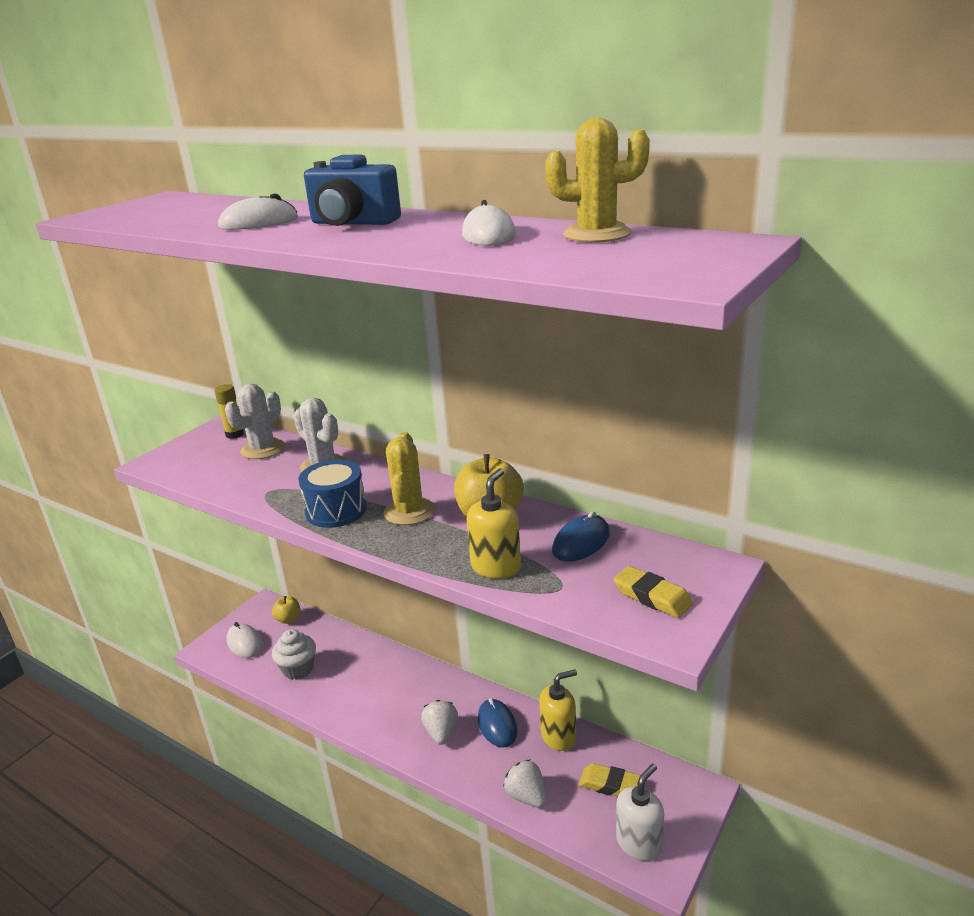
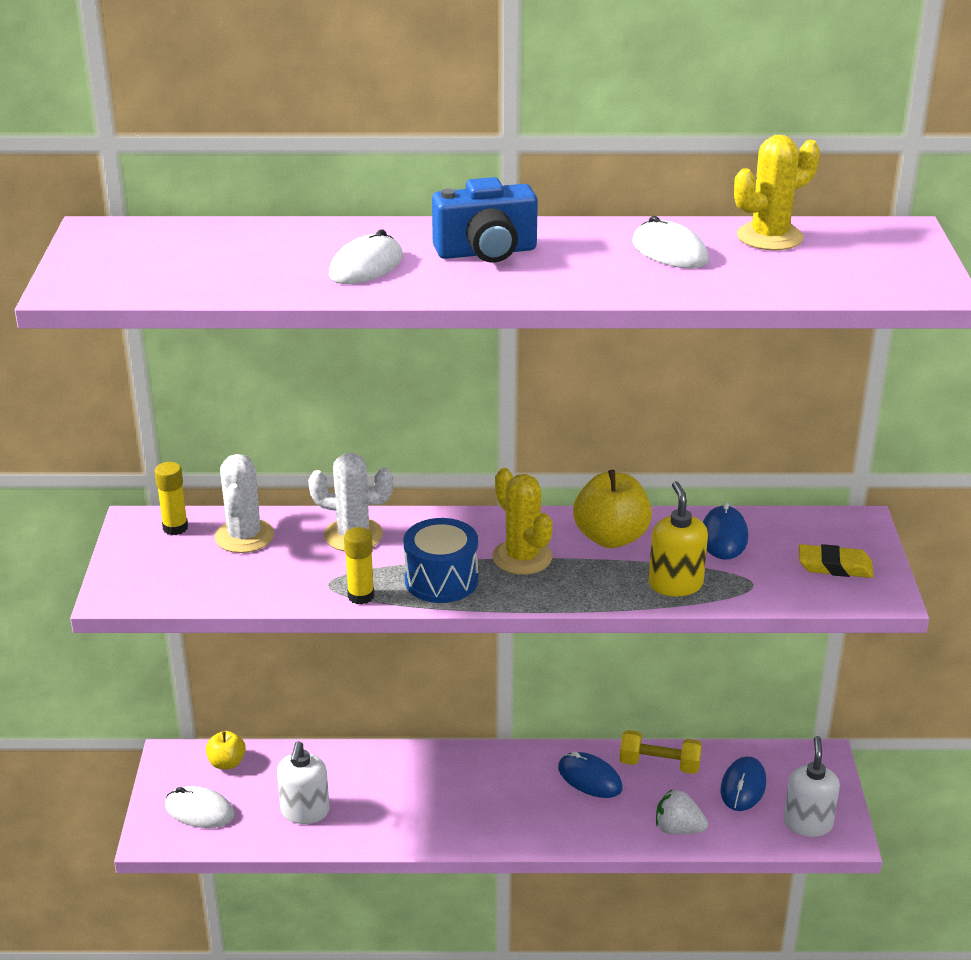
camera: 35 degrees left, 5 degrees up
white cupcake [272,629,316,680] -> white soap dispenser [277,741,329,824]
white strawberry [421,700,458,745] -> none
yellow soap dispenser [539,670,577,751] -> yellow dumbbell [620,730,702,774]
yellow eraser [578,763,640,796] -> blue mouse [721,756,766,811]
none -> yellow glue stick [344,527,374,604]

